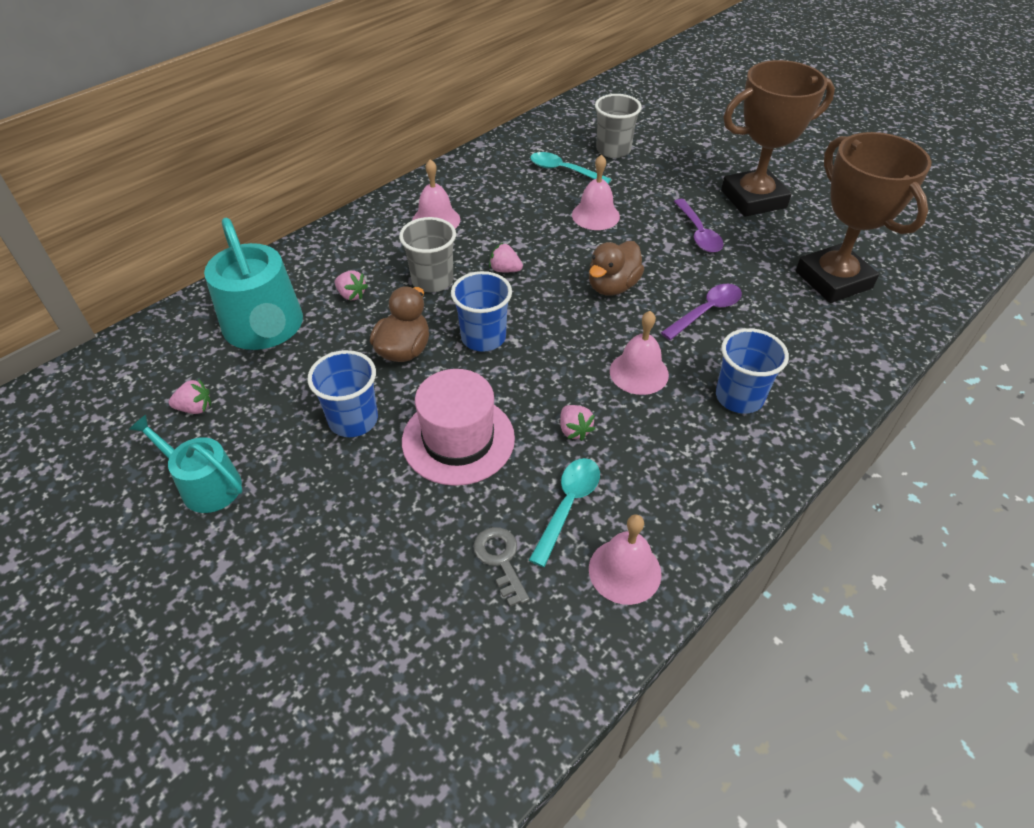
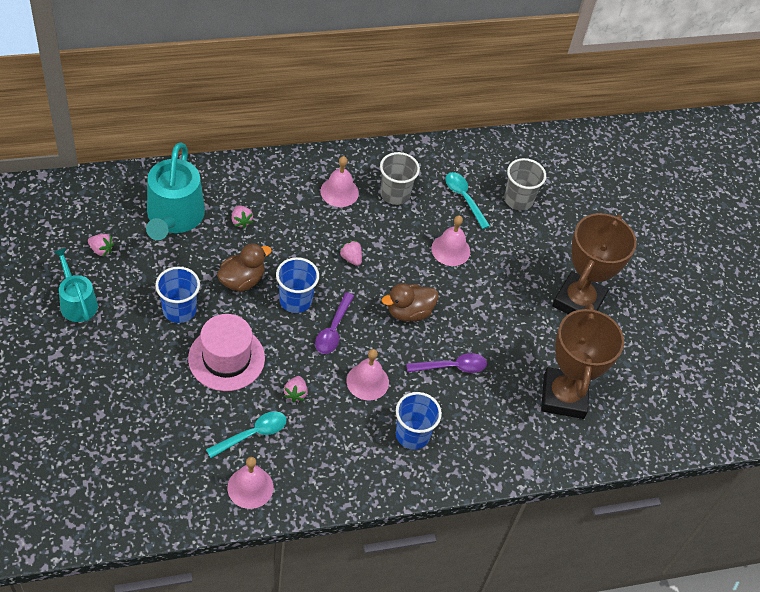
camera: 25 degrees right, 5 degrees up
grey cup [399,217,456,292] -> grey cup moved to [380,152,420,205]
grey key [474,527,530,607] -> none
purple spoon [674,199,724,253] -> purple spoon moved to [315,292,354,354]
brown trophy [721,60,835,217] -> brown trophy turned 75 degrees counterclockwise [552,213,637,314]

